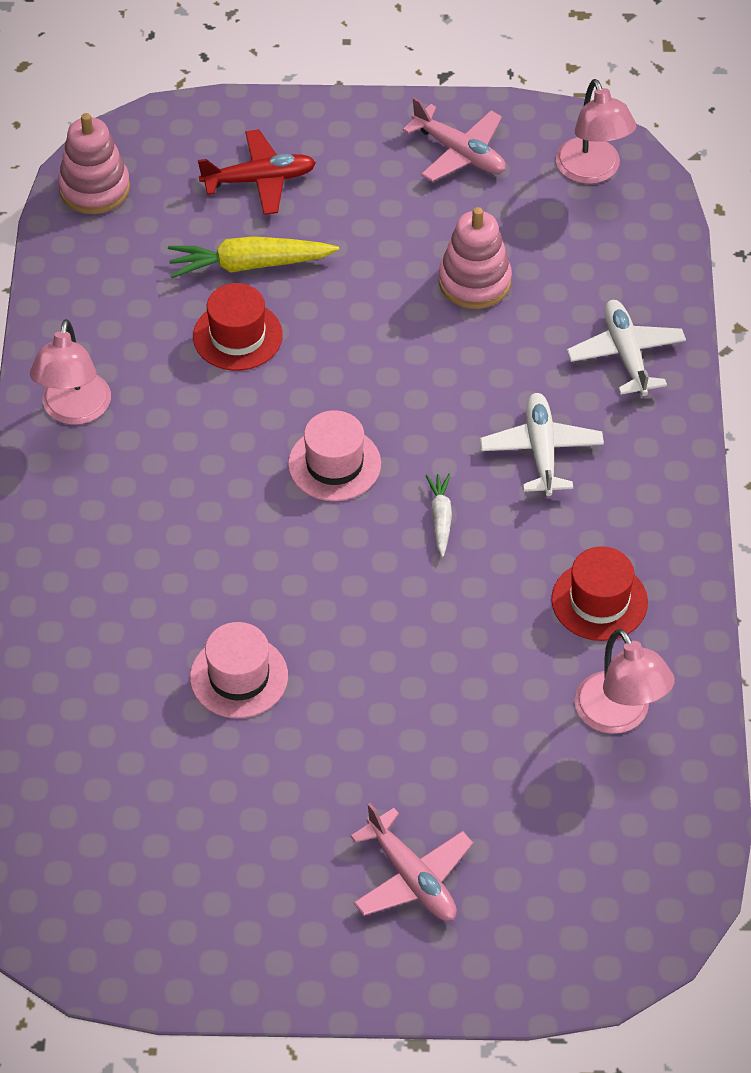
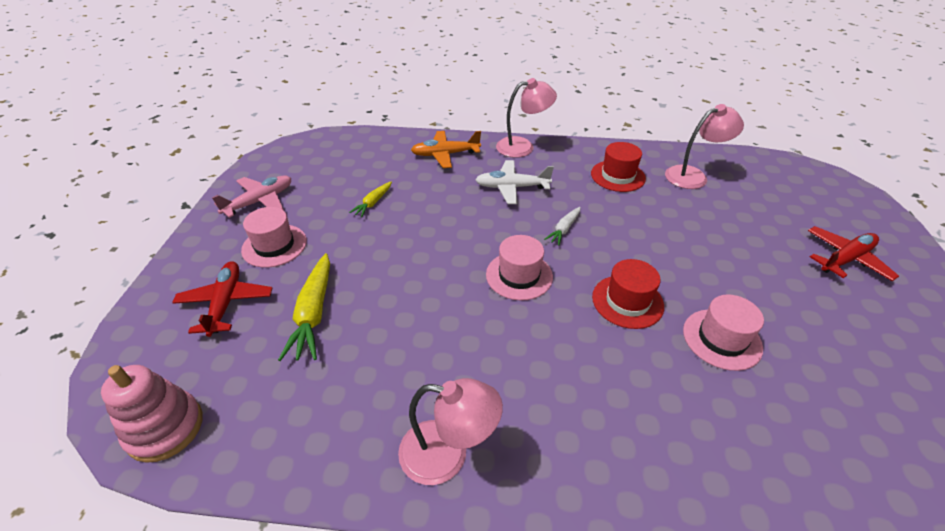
camera: 85 degrees left, 10 degrees down
red hat [193,283,283,371] -> red hat moved to [592,259,664,329]
pink plane [350,803,473,921] -> red plane [808,226,899,281]
white carrot [425,474,452,557] -> white carrot turned 60 degrees counterclockwise [544,207,581,246]
pink stacking toy [439,207,512,309] -> yellow carrot [349,181,392,217]
pink lamp [556,79,636,184] -> pink lamp moved to [496,78,557,158]
white plane [567,300,686,396] -> orange plane [411,131,481,168]
none -> pink hat [241,207,307,268]

